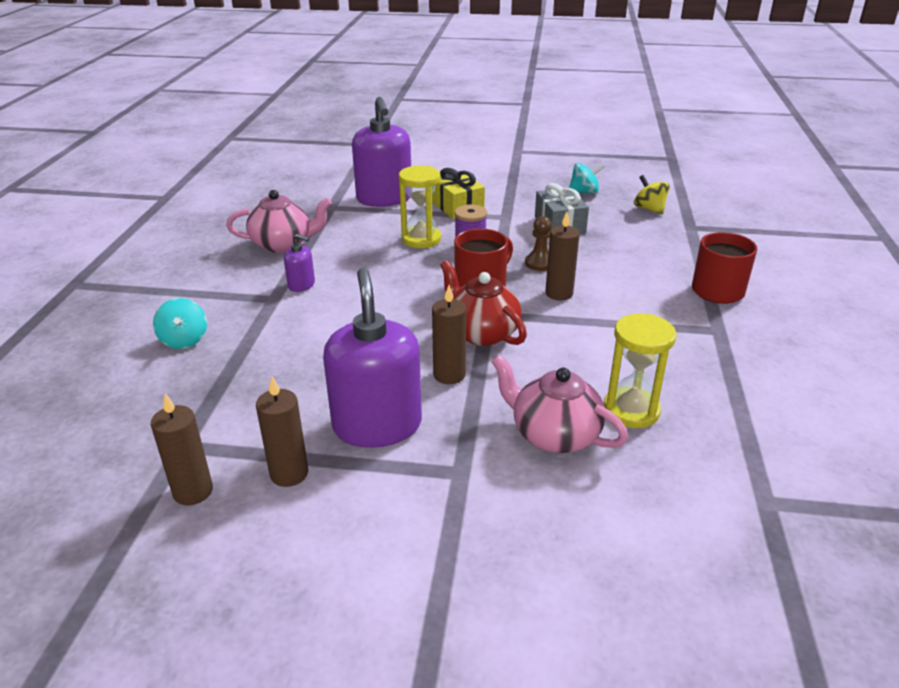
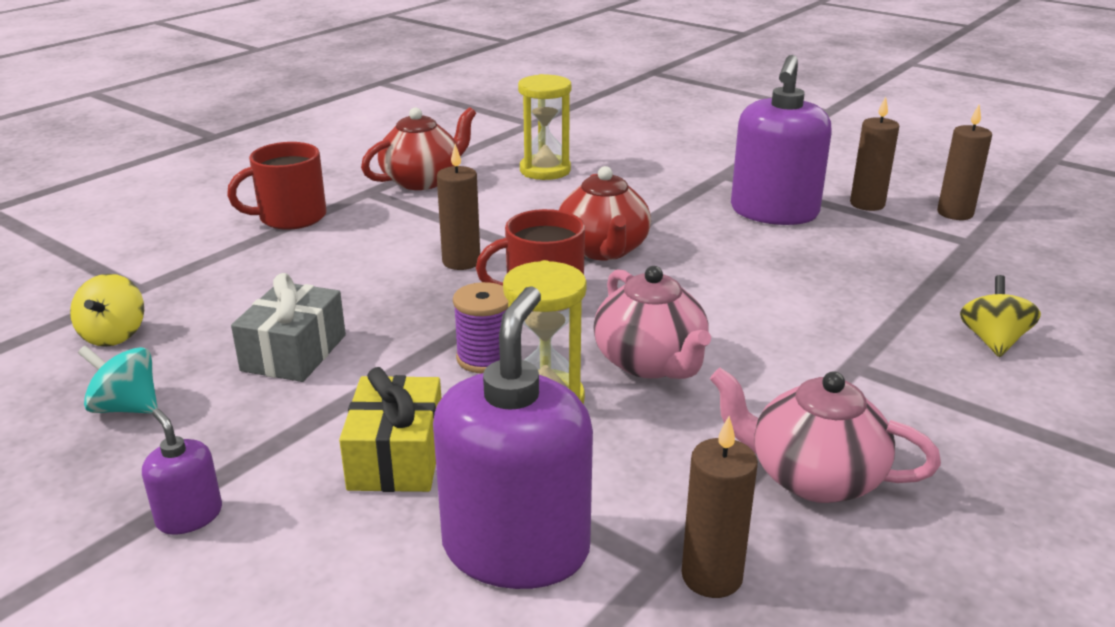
camera: 150 degrees left, 5 degrees down
turquoise spinning top [153,298,207,349] -> yellow spinning top [960,275,1041,357]
purple soap dispenser [284,234,315,292] -> purple soap dispenser moved to [142,409,222,535]
brown candle [432,285,466,384] -> brown candle moved to [681,416,758,598]
pink teapot [492,355,628,453] -> pink teapot moved to [593,266,711,379]
brown pawn [525,216,552,271] -> none
none -> red teapot [361,107,476,190]

